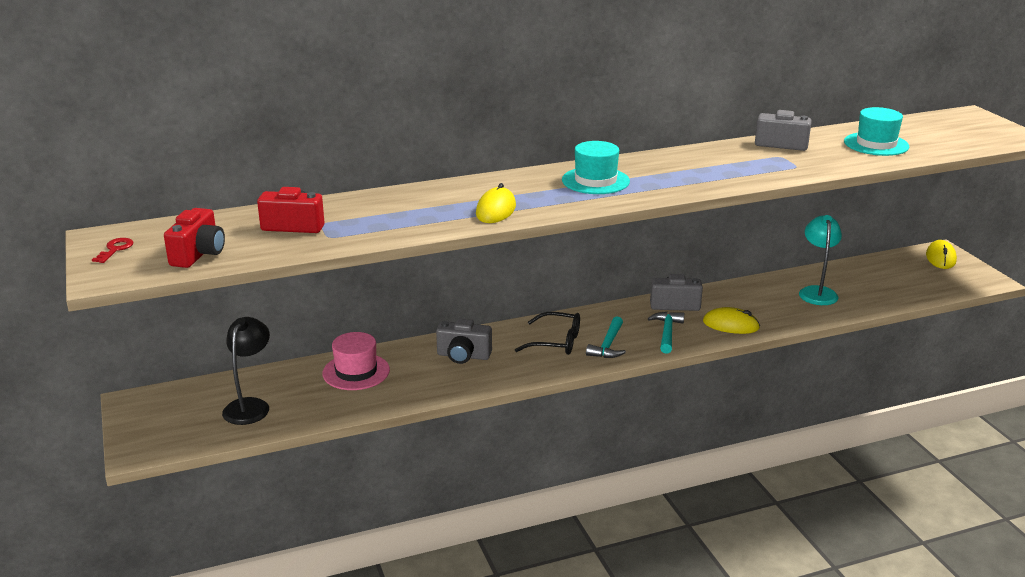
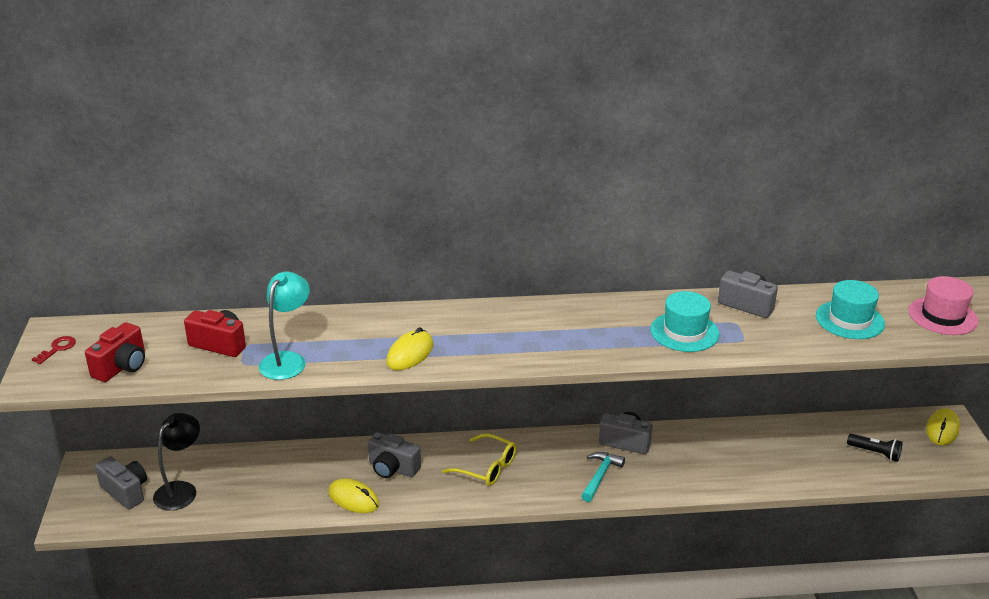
camera: 15 degrees right, 5 degrees up
pink hat [323,332,390,390] -> pink hat moved to [908,276,979,335]
black glasses [515,312,580,355] -> yellow glasses [442,433,517,486]
turquoise hat [562,141,630,194] -> turquoise hat moved to [651,291,719,352]
turquoise hammer [586,316,626,358] -> none
yellow mouse [703,307,760,334] -> yellow mouse moved to [328,478,379,513]
turquoise lamp [799,215,842,305] -> turquoise lamp moved to [259,271,310,380]
none -> grey camera [95,456,147,509]
none -> black flashlight [847,434,903,462]

